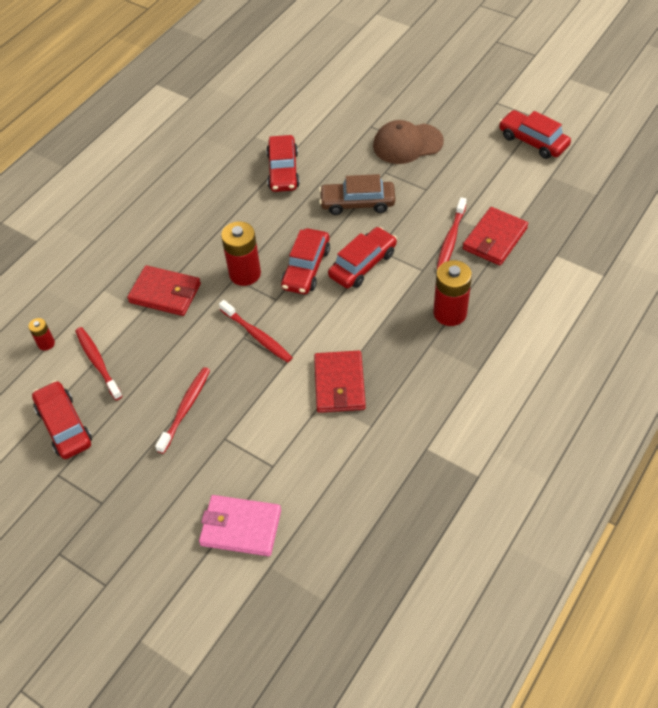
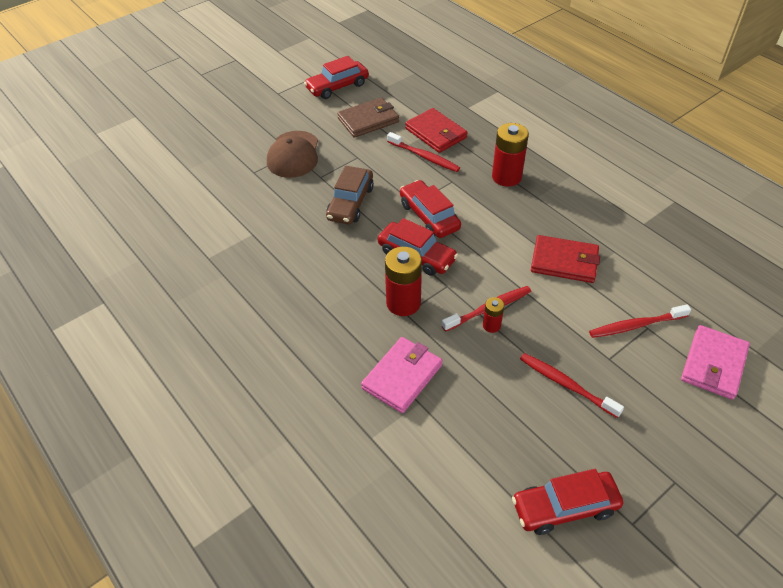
camera: 75 degrees left, 5 degrees down
red battery [28,318,55,351] -> red battery moved to [483,297,504,333]
red toothbrush [75,327,123,400] -> red toothbrush moved to [589,304,691,338]
red wallet [127,265,201,316] -> pink wallet [361,337,442,413]
red car [266,135,300,192] -> none
none -> brown wallet [337,97,399,138]

